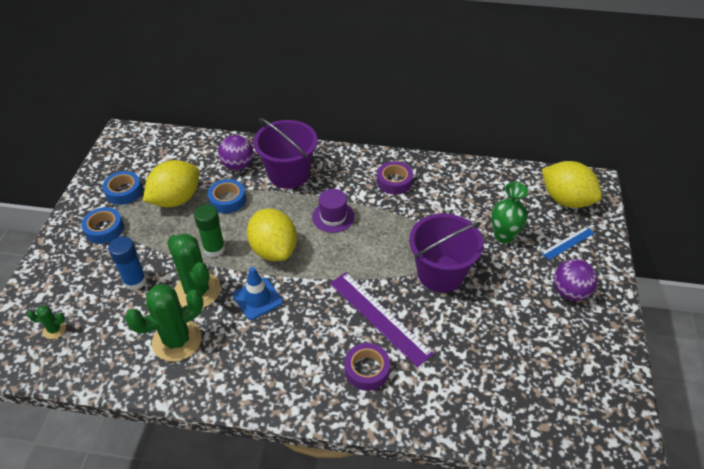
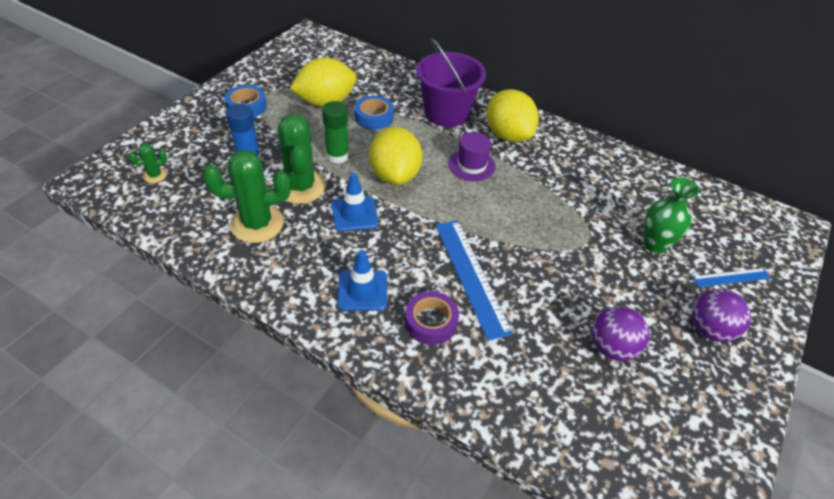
camera: 20 degrees right, 0 degrees up
green cactus [27,305,66,339] -> green cactus turned 45 degrees counterclockwise [129,144,167,183]
blue tape [102,171,143,205] -> none
purple ball [218,135,253,170] -> purple ball moved to [592,306,649,361]
purple ruler [330,272,434,367] -> blue ruler [435,220,513,341]
purple tape [377,161,413,194] -> none
purple bucket [409,213,484,293] -> none
yellow lemon [542,161,602,208] -> yellow lemon moved to [486,89,539,142]
none -> blue traffic cone [337,250,387,311]

